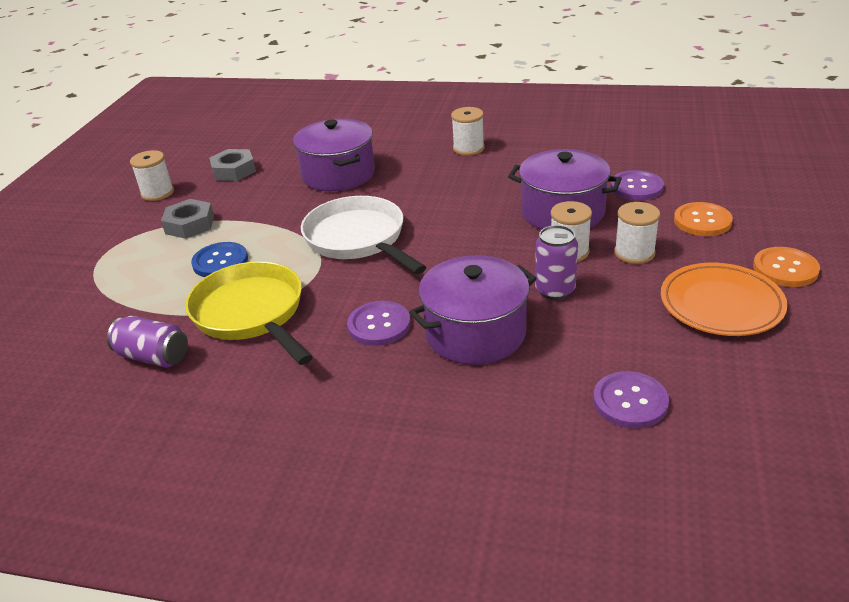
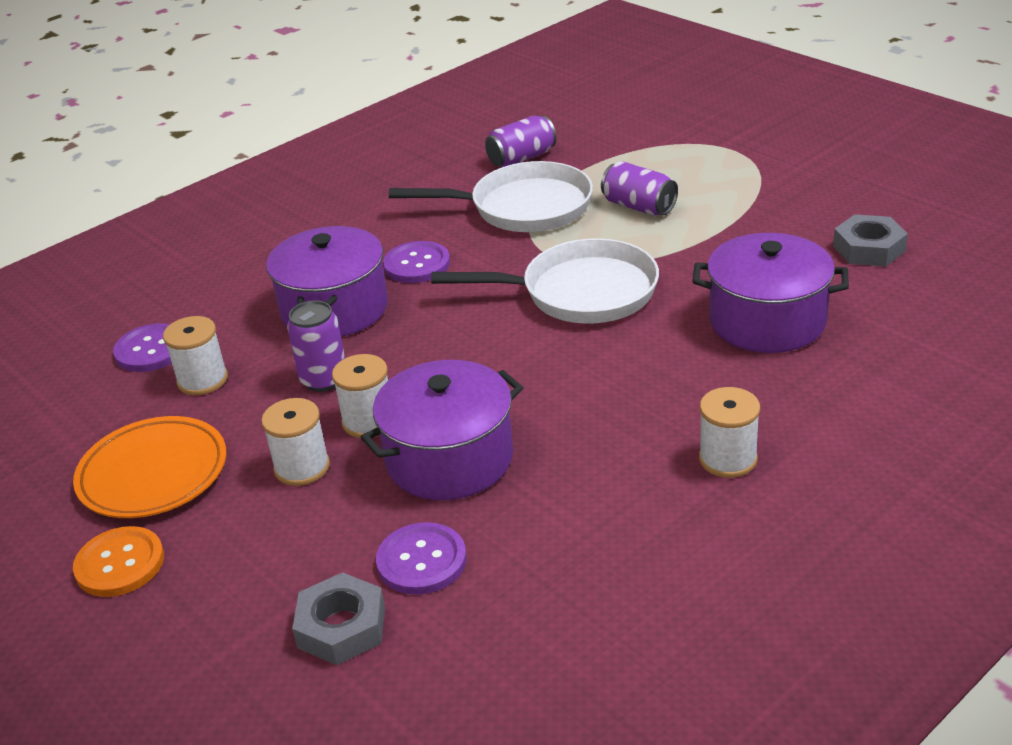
camera: 125 degrees right, 0 degrees up
white spool [130,150,174,201] -> white spool moved to [163,316,228,395]
grey nut [161,199,214,239] -> grey nut moved to [292,572,385,665]
yellow pan [185,261,313,365] -> white pan [389,161,593,232]
blue button [191,242,248,277] -> purple can [601,161,678,216]
orange button [674,202,733,236] -> none

